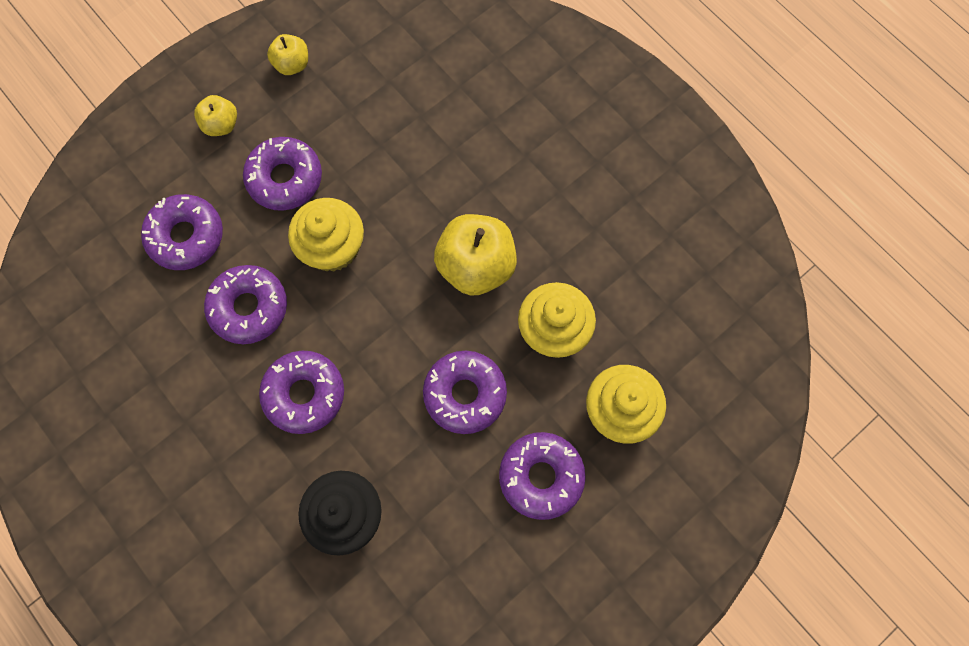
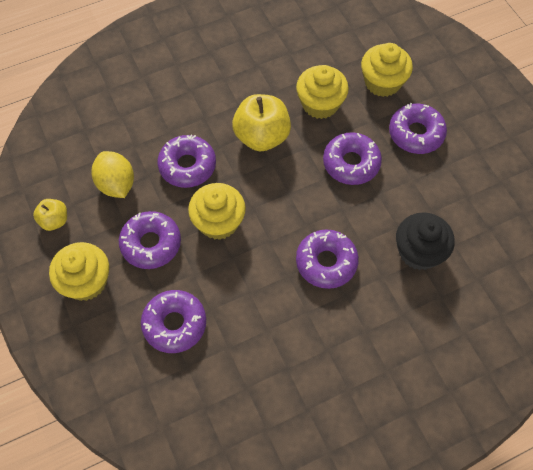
camera: 75 degrees left, 10 degrees down
yellow apple [194,95,237,136] -> yellow cupcake [49,242,109,301]
purple donut [204,265,287,344] -> purple donut moved to [157,135,216,188]
none -> yellow lemon [91,151,134,198]

